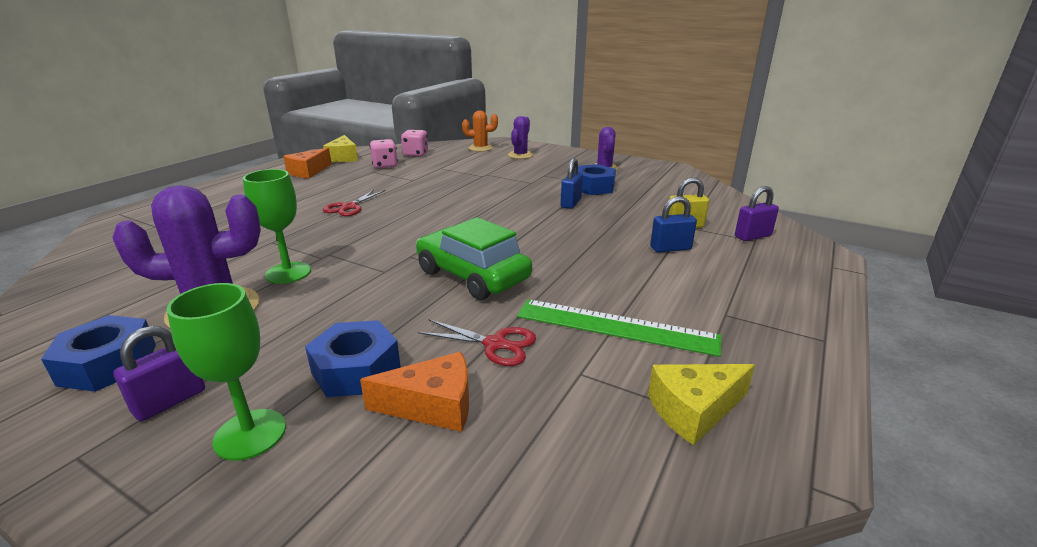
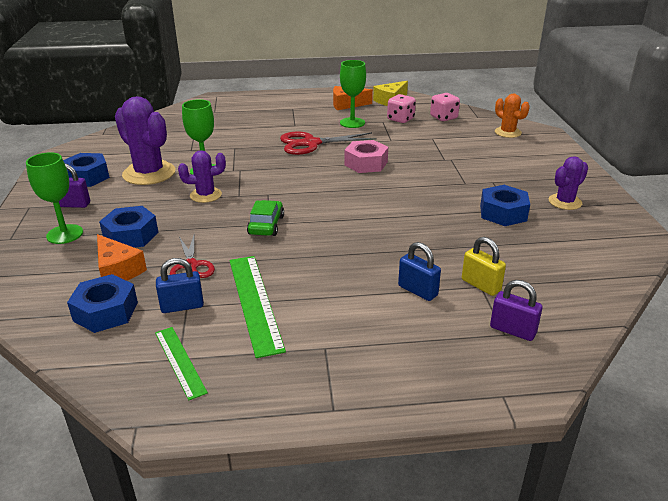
camera: 55 degrees right, 5 degrees up
red scissors [323,189,385,216] -> red scissors [280,132,377,155], size x1.57
green car [416,217,532,300] -> green car [247,200,284,236], size x0.58
purple cactus [508,116,533,159] -> purple cactus moved to [178,150,226,203]
blue padlock [561,158,583,209] -> blue padlock moved to [156,258,204,313]
yellow cheese [648,364,755,445] -> green ruler [155,327,208,400]
none -> blue nut [67,274,138,333]
none -> green goblet [340,60,366,128]
none -> pink nut [344,140,388,173]

